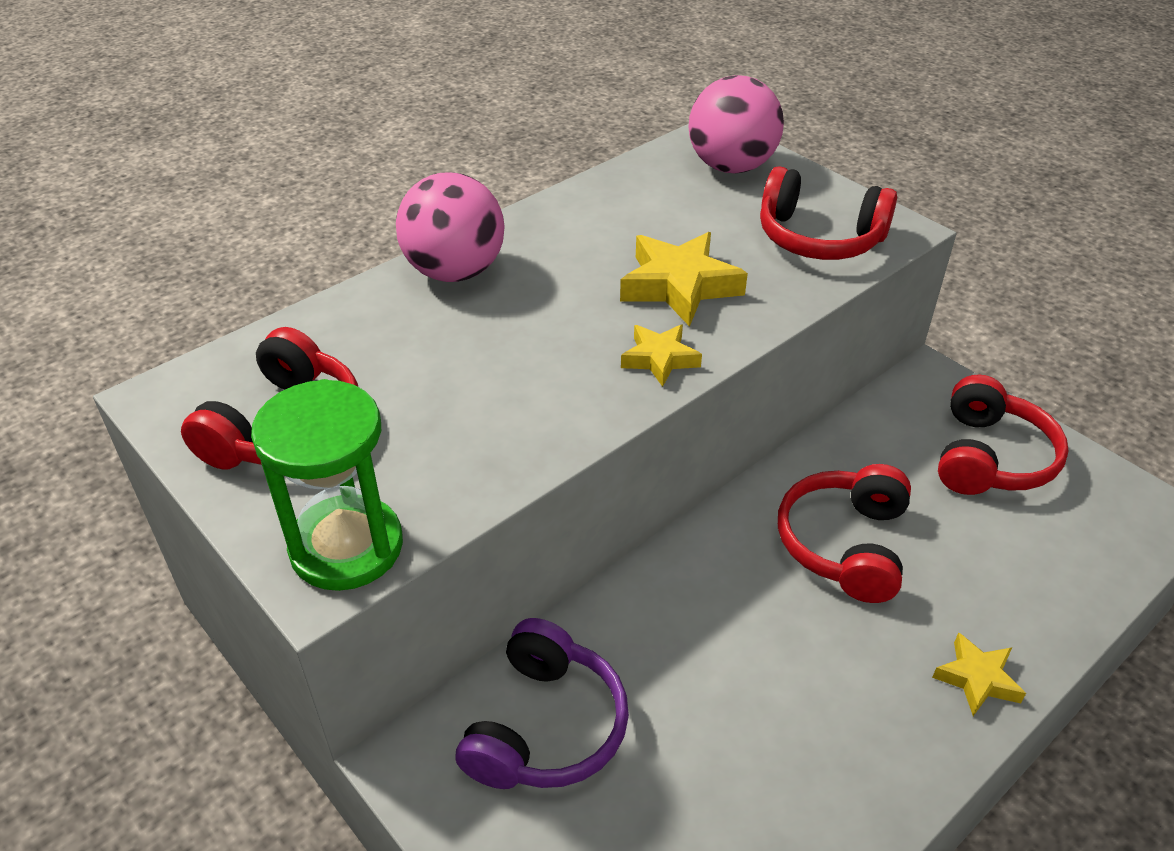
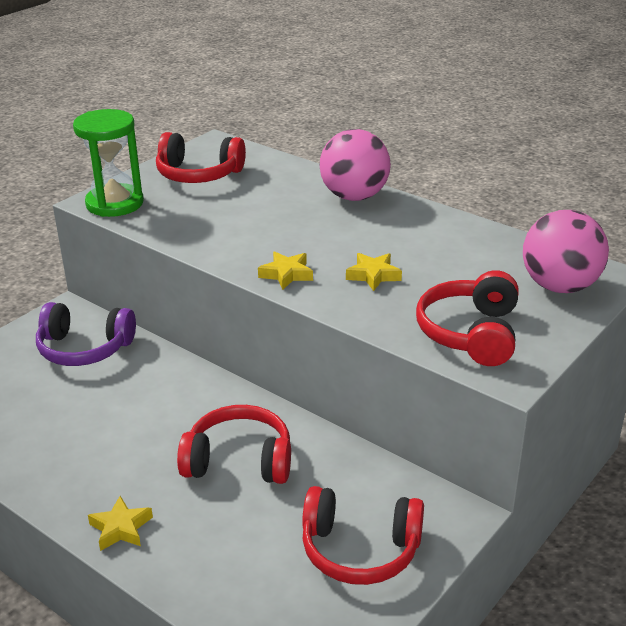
camera: 80 degrees right, 10 degrees down
yellow star [620,232,748,327] -> yellow star [346,253,402,291], size x0.59

